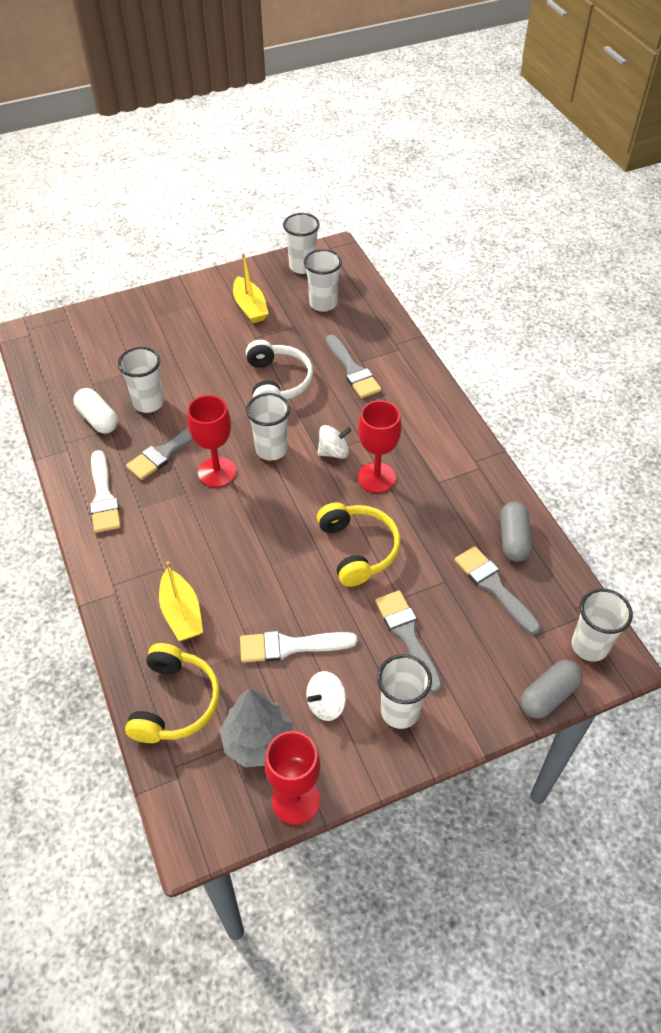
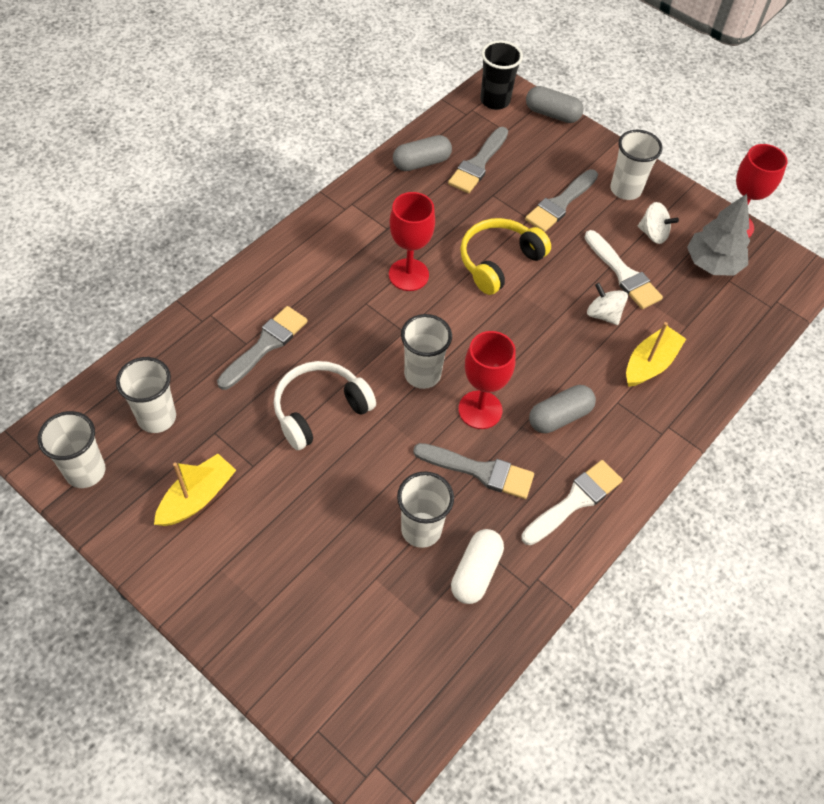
camera: 120 degrees left, 5 degrees up
yellow headphones [125,643,220,743] -> none
white spinning top [317,425,351,459] -> white spinning top moved to [587,283,628,325]
white cup [571,588,633,661] -> black cup [480,41,523,110]
none -> grey capsule [529,385,596,433]

